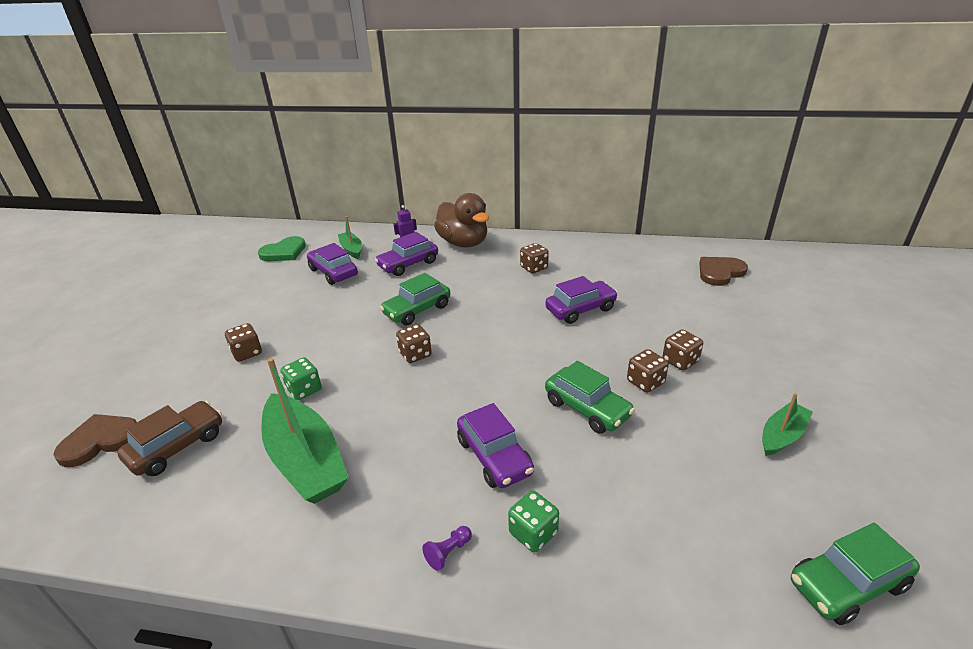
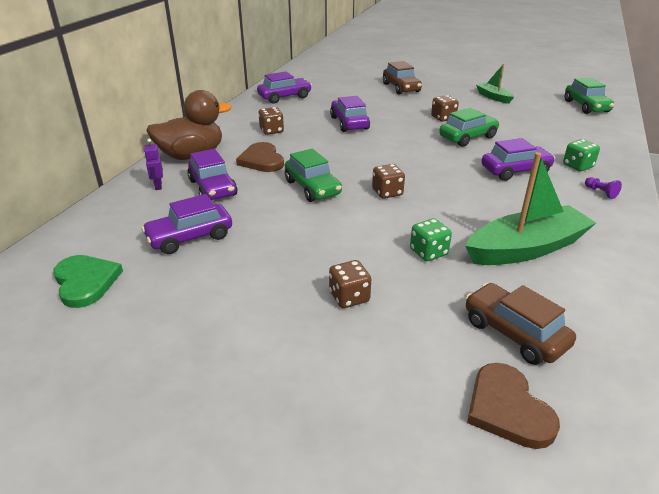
camera: 80 degrees left, 0 degrees up
green boat [338,216,362,259] -> none
brown dice [662,329,703,371] -> none
brown heart [700,257,748,286] -> brown heart moved to [236,142,284,172]
none -> purple car [257,71,312,104]
none -> brown car [383,61,422,94]

